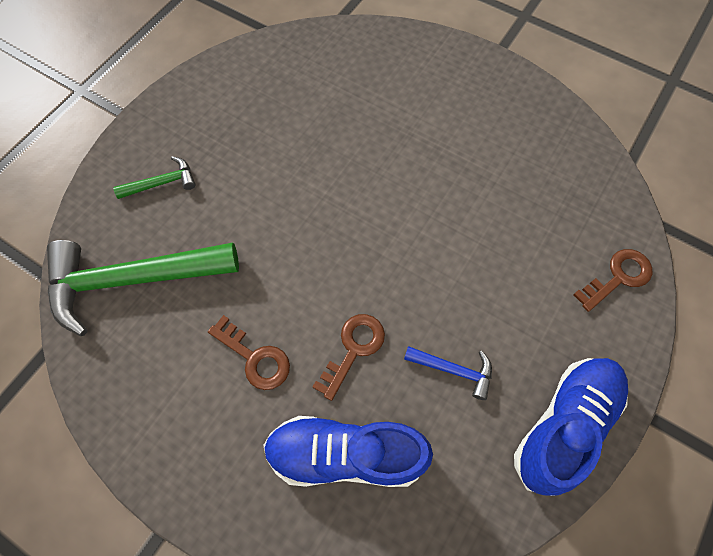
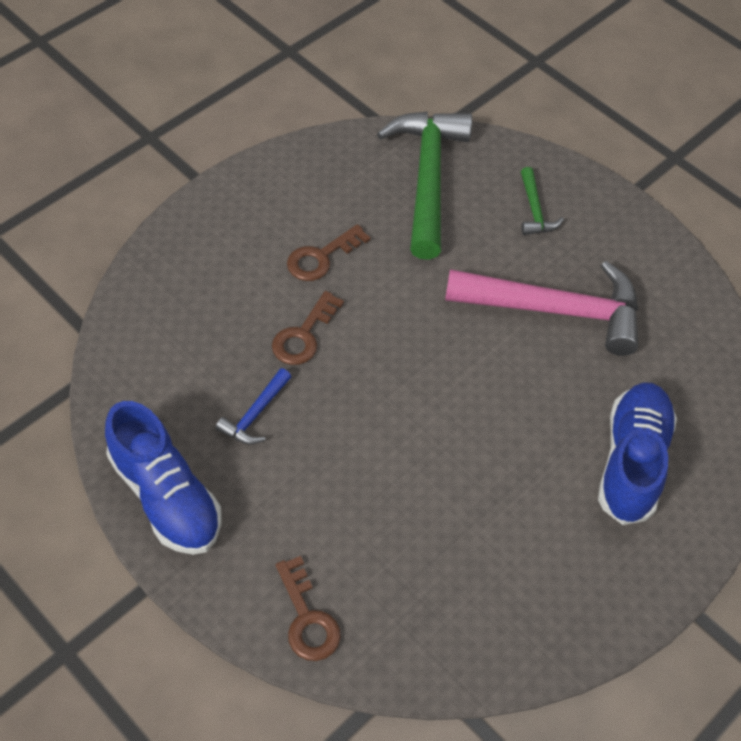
camera: 100 degrees right, 10 degrees down
blue shoe [263,416,433,487] -> blue shoe moved to [598,382,677,525]
brown key [313,314,385,401] -> brown key turned 75 degrees clockwise [272,291,344,365]
none -> pink hammer [445,261,638,356]

